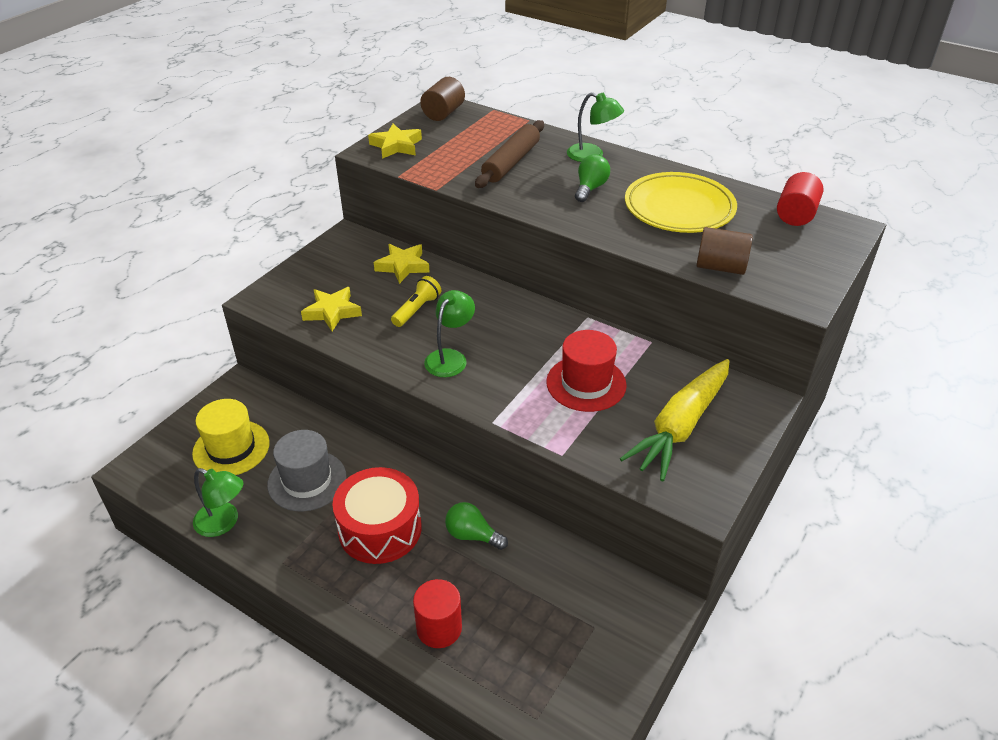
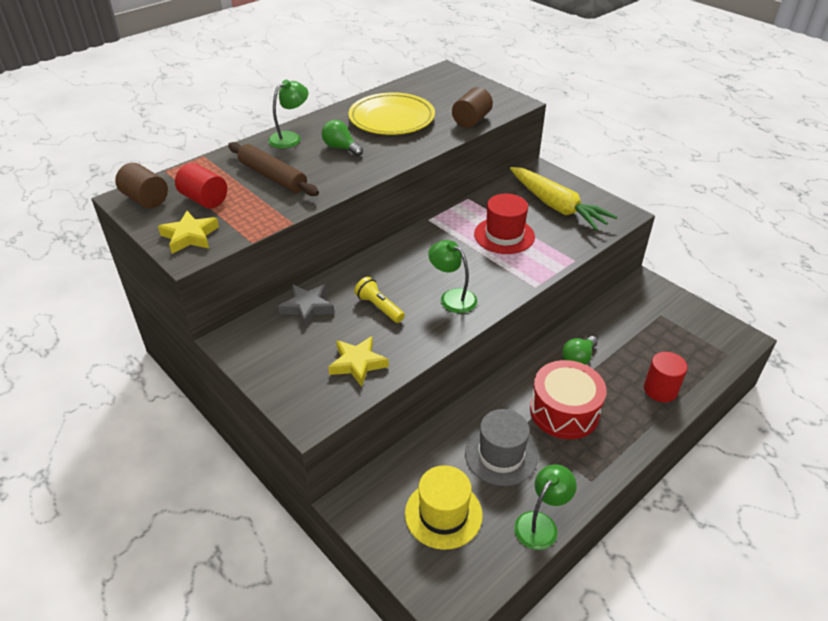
camera: 75 degrees left, 0 degrees up
yellow star [374,244,430,284] -> grey star [278,284,335,327]
red cylinder [777,172,823,226] -> red cylinder moved to [175,163,227,209]

